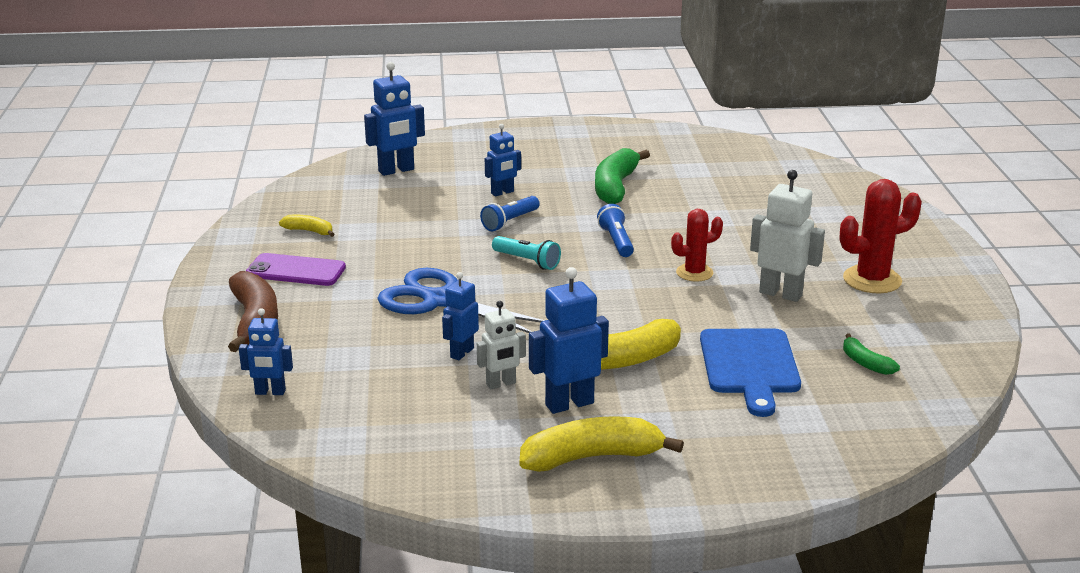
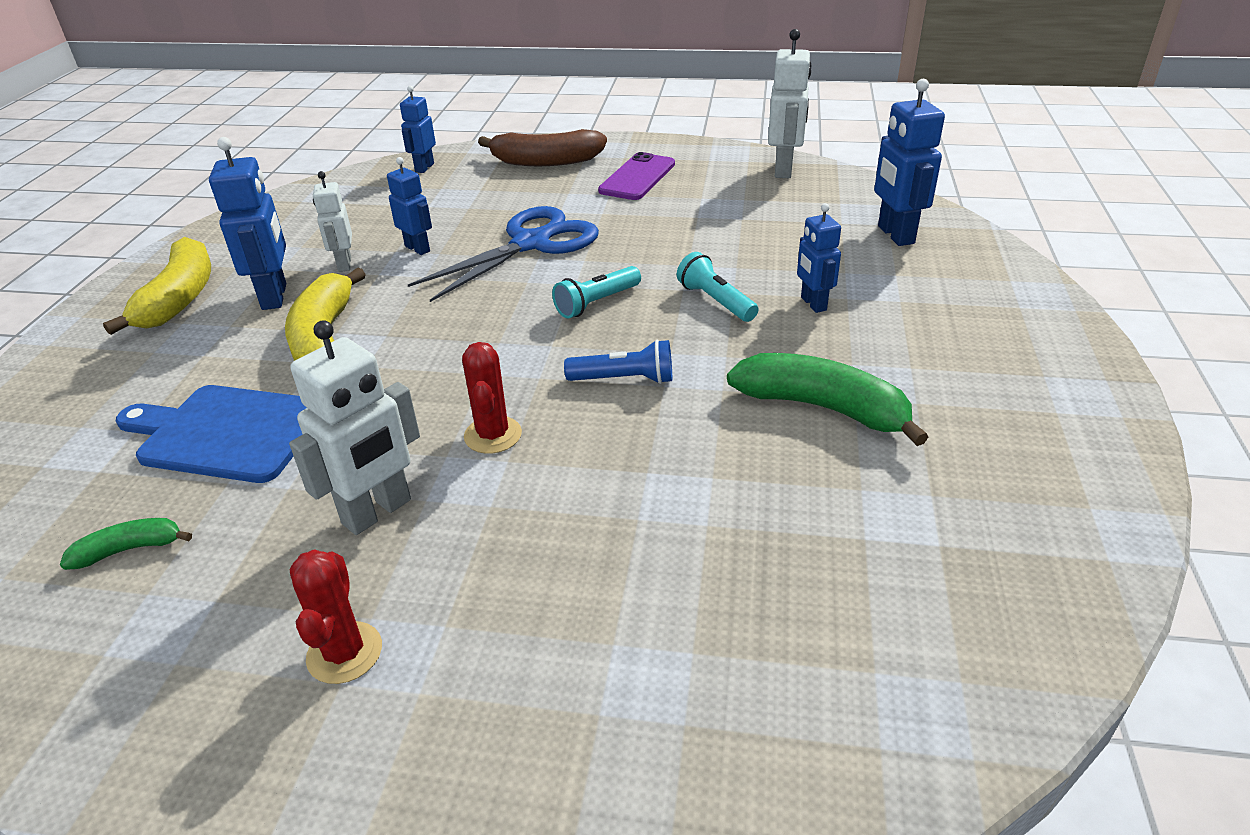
camera: 105 degrees right, 10 degrees up
yellow banana [279,215,334,237] -> none
blue flashlight [480,196,540,231] -> turquoise flashlight [677,252,759,322]
red cactus [840,179,922,293] -> red cactus [290,549,382,684], size x0.65
none -> white robot [768,29,812,178]

